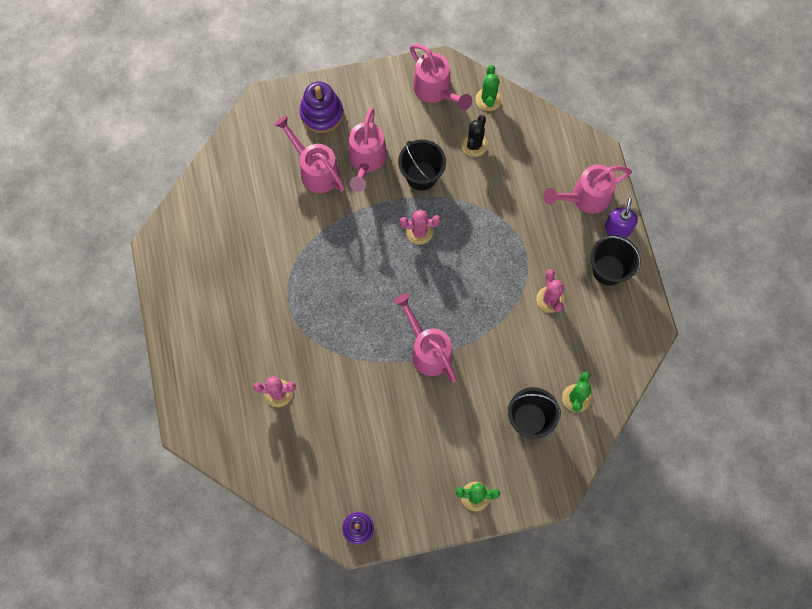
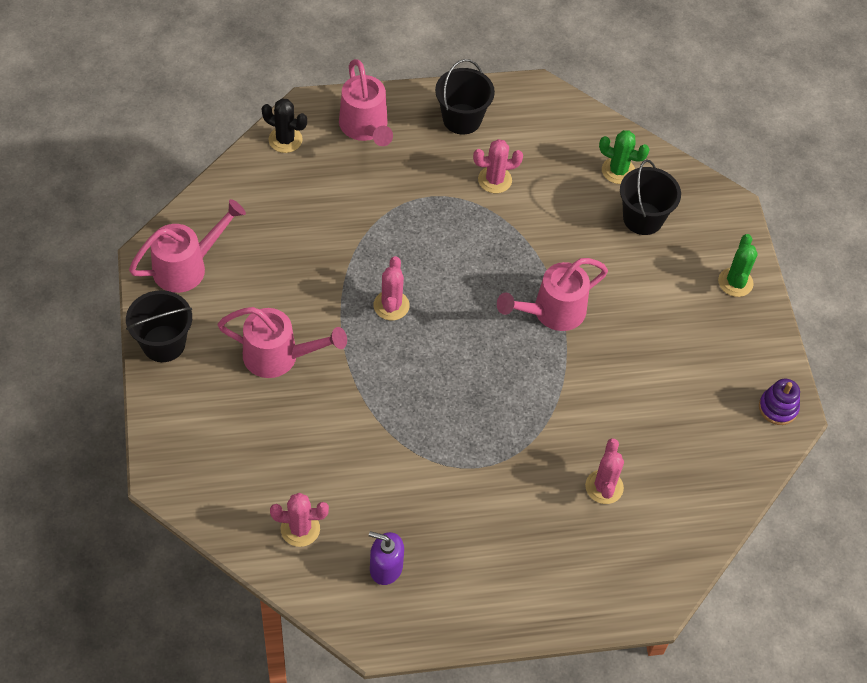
camera: 90 degrees left, 15 degrees down
pink watering can [274,115,345,193] -> none
purple stacking toy [299,82,343,133] -> none
black bucket [398,140,446,191] -> black bucket moved to [126,290,192,362]
black cactus [461,115,488,157] -> black cactus moved to [262,98,307,153]
green cactus [475,65,502,111] -> none
purple soap dispenser [605,198,638,238] -> purple soap dispenser moved to [369,531,404,585]
none -> pink cactus [270,493,329,547]

